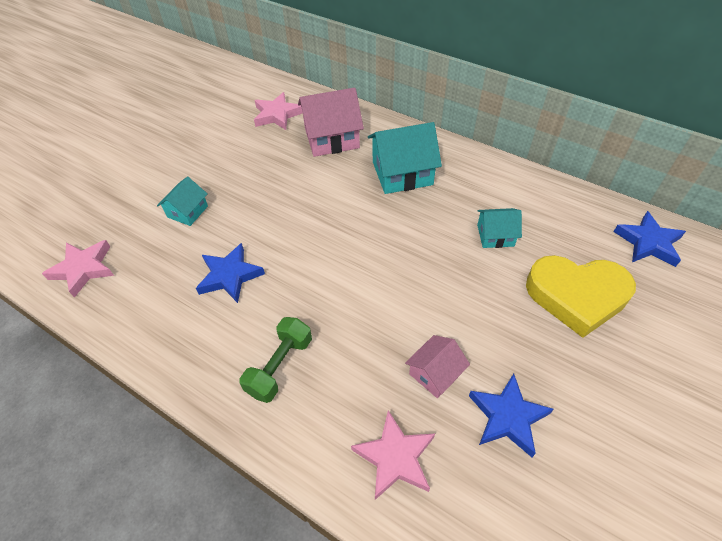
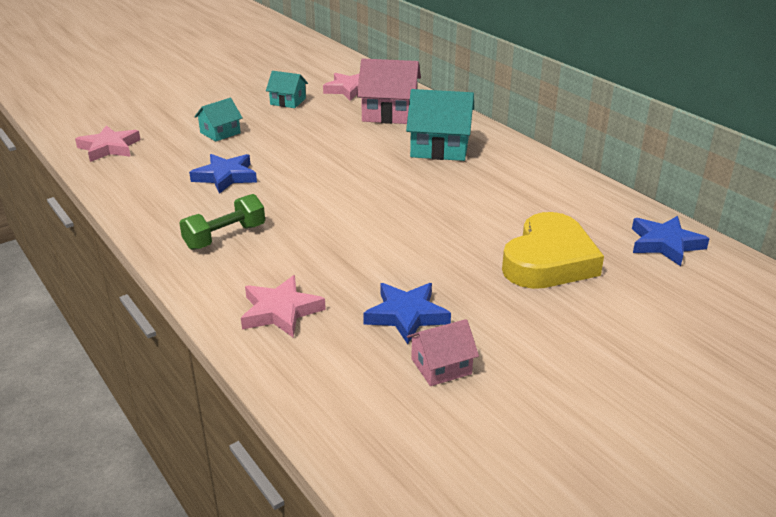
camera: 20 degrees right, 20 degrees down
pink house [405,335,470,398] -> pink house moved to [407,319,479,386]
turquoise house [477,208,522,248] -> turquoise house moved to [266,71,308,108]
yellow heart [526,255,636,338] -> yellow heart turned 90 degrees counterclockwise [502,212,604,289]

